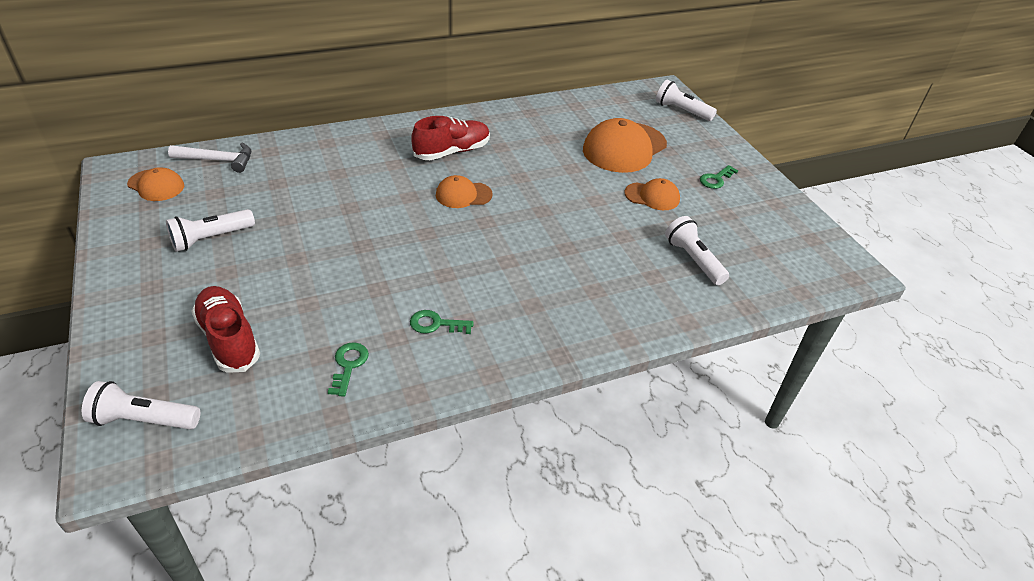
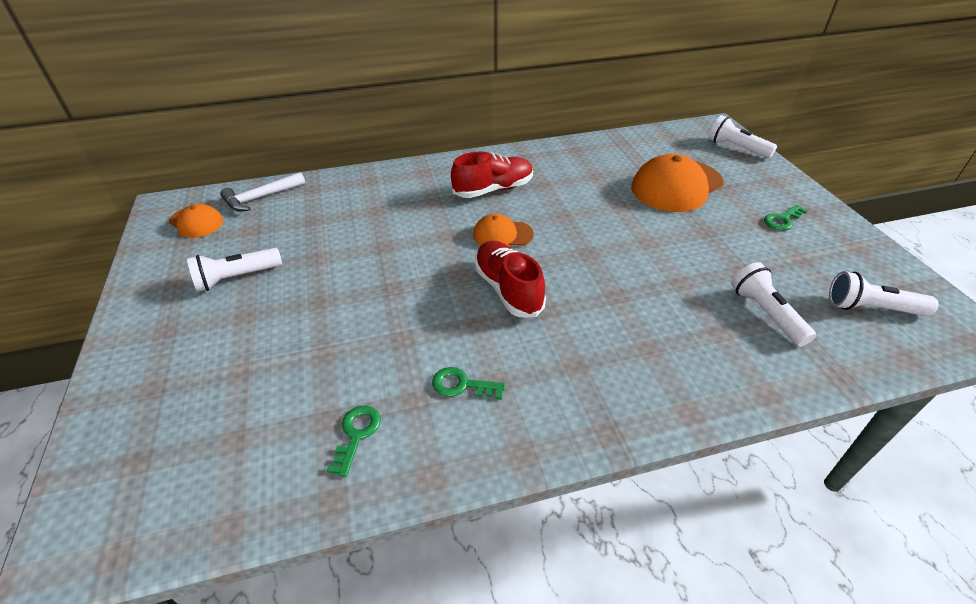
camera: 10 degrees right, 0 degrees up
white flashlight [82,381,200,430] -> white flashlight moved to [829,271,938,316]
white hammer [168,143,251,173] -> white hammer turned 135 degrees clockwise [220,172,305,211]
red shoe [191,286,260,373] -> red shoe moved to [474,241,546,317]
orange cap [625,178,680,210] -> none

